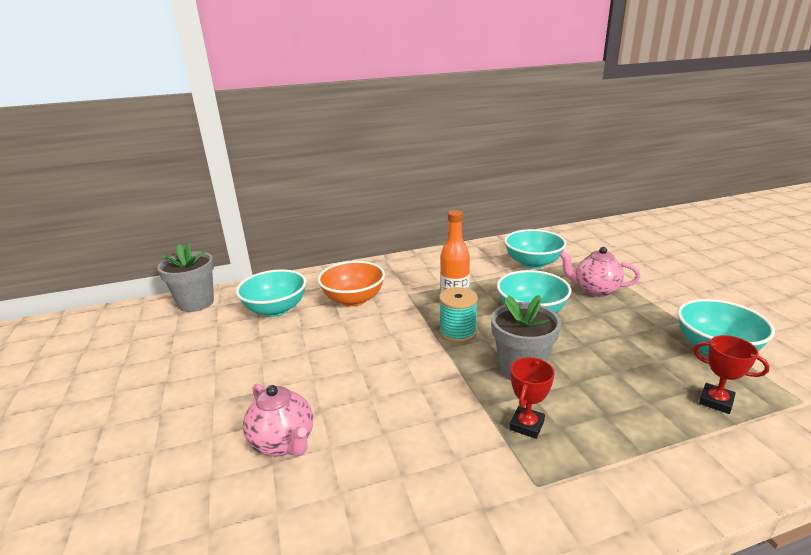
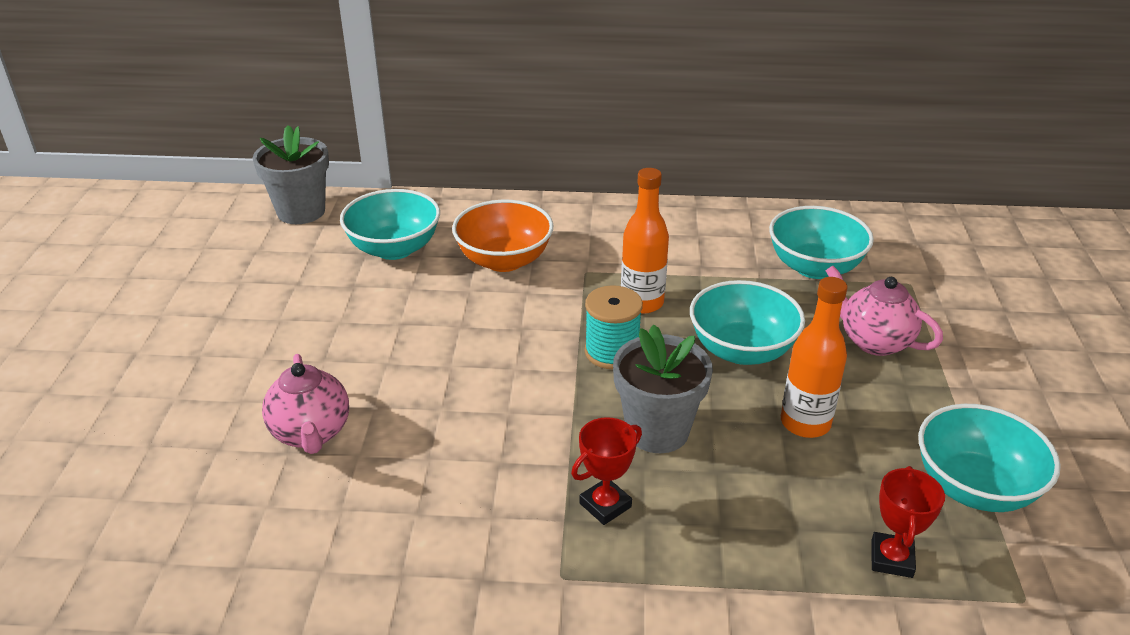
camera: 20 degrees right, 10 degrees up
red trophy [693,335,770,414] -> red trophy turned 45 degrees clockwise [871,466,945,578]
none -> orange bottle [781,277,847,438]

